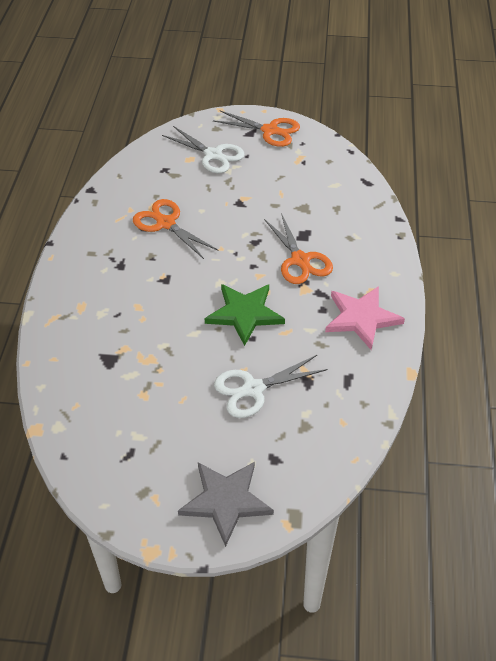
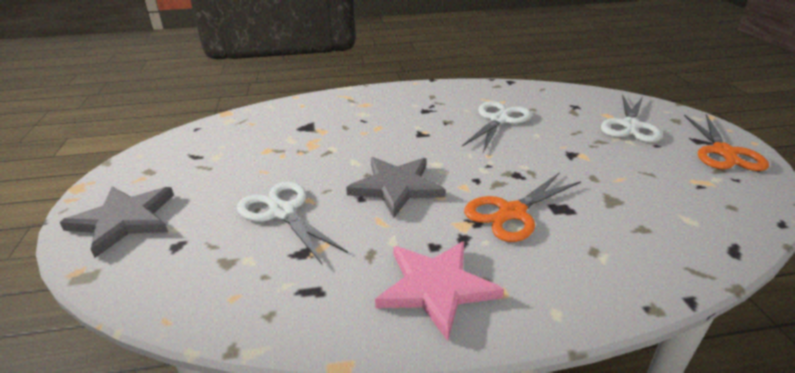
camera: 75 degrees right, 15 degrees down
orange scissors [133,199,218,259] -> white scissors [462,101,531,152]
green star [205,284,285,346] -> grey star [346,157,445,218]

